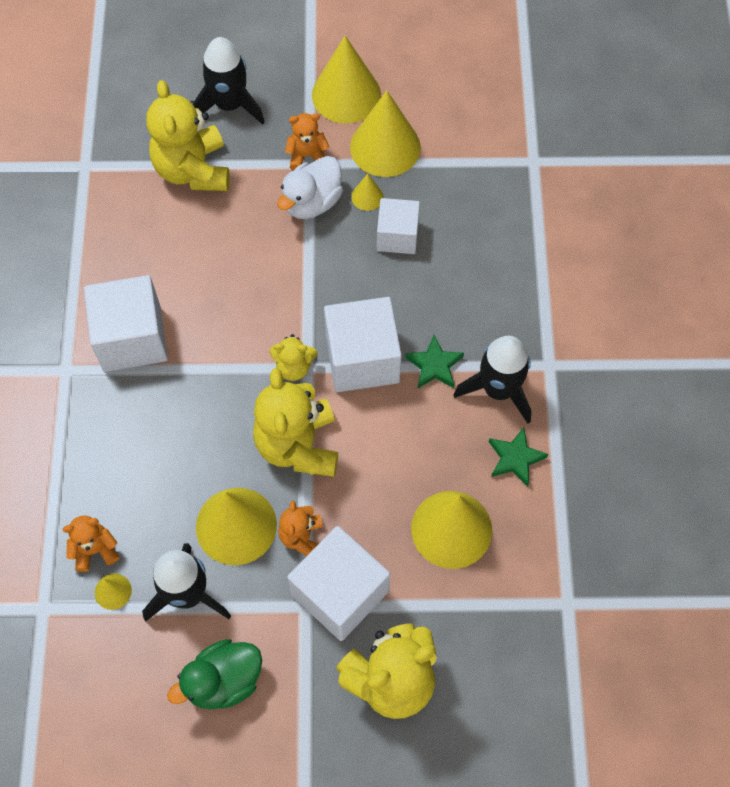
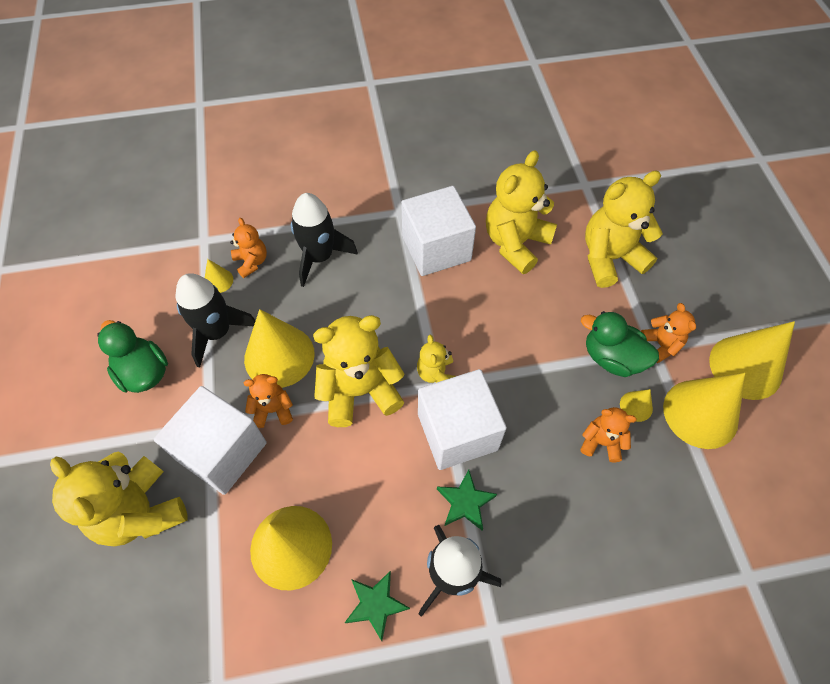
camera: 80 degrees right, 5 degrees down
black rocket [194,37,265,125] -> black rocket moved to [291,193,358,287]
white duck [277,156,343,219] -> green duck [581,311,659,377]
white cube [377,198,420,254] -> orange teddy bear [580,407,637,462]
none -> yellow teddy bear [486,150,557,274]

